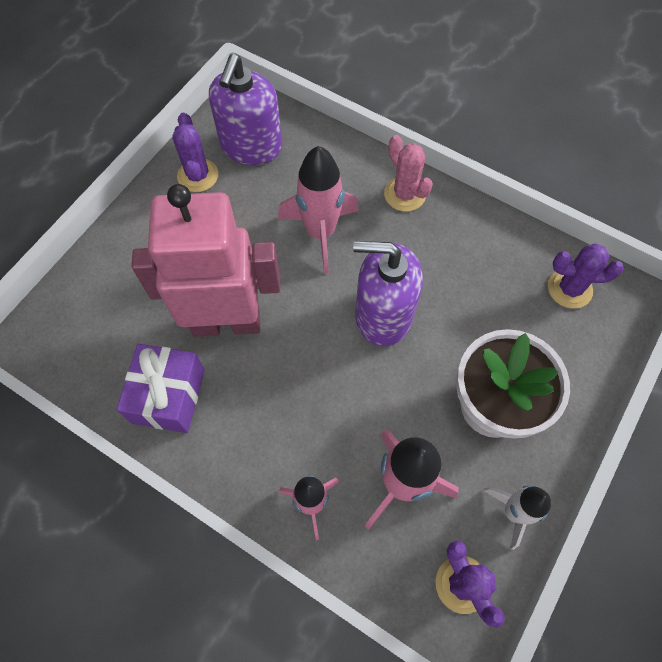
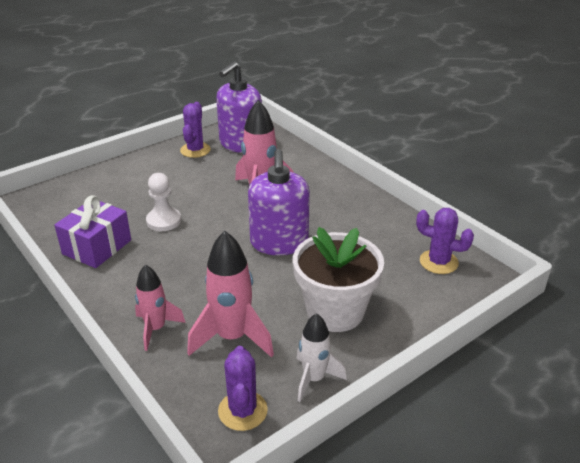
camera: 20 degrees right, 30 degrees down
pink robot [131,184,280,337] -> white pawn [146,173,181,231]
purple soap dispenser [353,241,423,346] -> purple soap dispenser turned 120 degrees counterclockwise [248,149,310,255]
pink cactus [384,135,433,212] -> none

